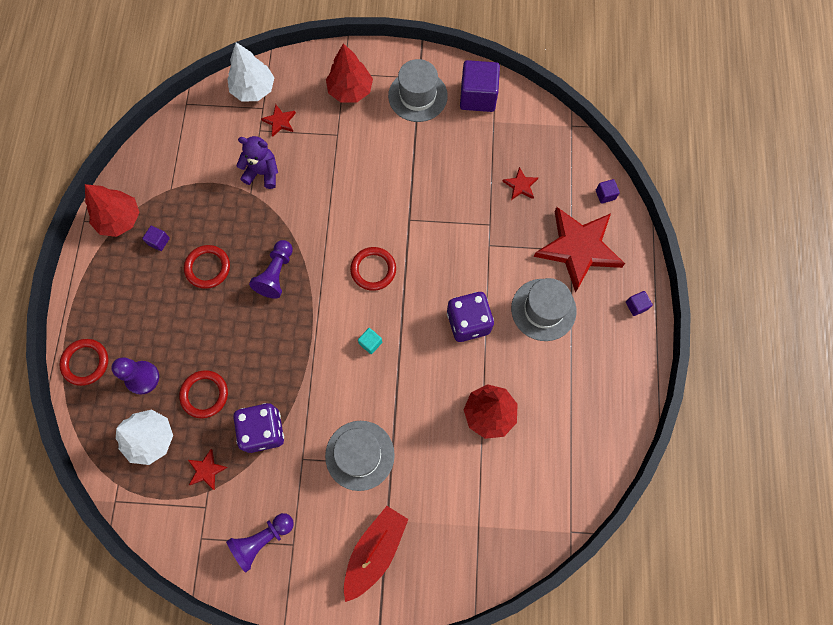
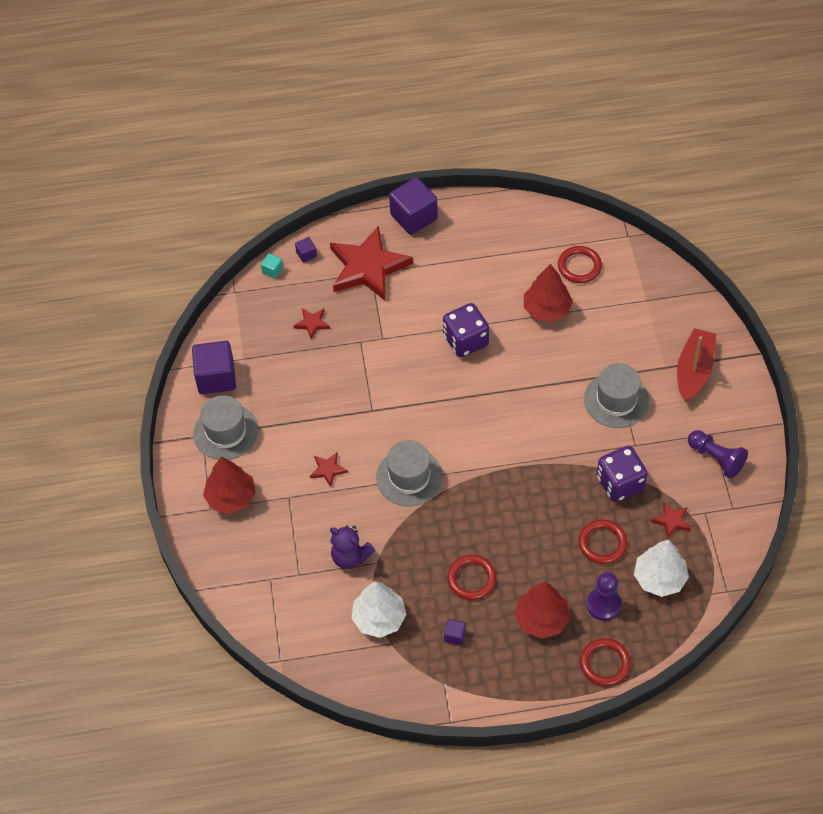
camera: 100 degrees left, 15 degrees down
red tree [85,184,140,237] -> red tree moved to [515,582,570,639]
white tree [227,42,275,102] -> white tree moved to [351,581,407,638]
purple teddy bear [236,136,278,189] -> purple teddy bear turned 60 degrees counterclockwise [330,526,375,569]
purple pawn [249,240,293,299] -> none
red star [261,104,296,137] -> red star moved to [310,452,348,487]
red boat [344,506,409,602] -> red boat turned 90 degrees clockwise [677,328,716,402]
red ring [350,247,396,291] -> red ring moved to [558,246,602,283]
turquoise cube [358,328,382,354] -> turquoise cube moved to [261,253,283,279]
grey hat [511,278,577,341] -> grey hat moved to [376,440,443,506]
purple cube [626,291,653,316] -> purple cube [389,177,438,235], size x2.23

